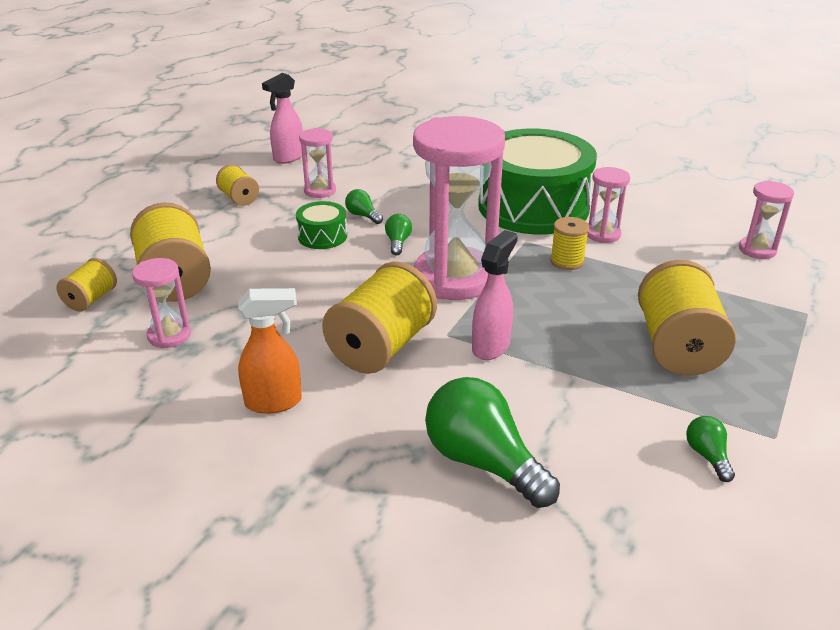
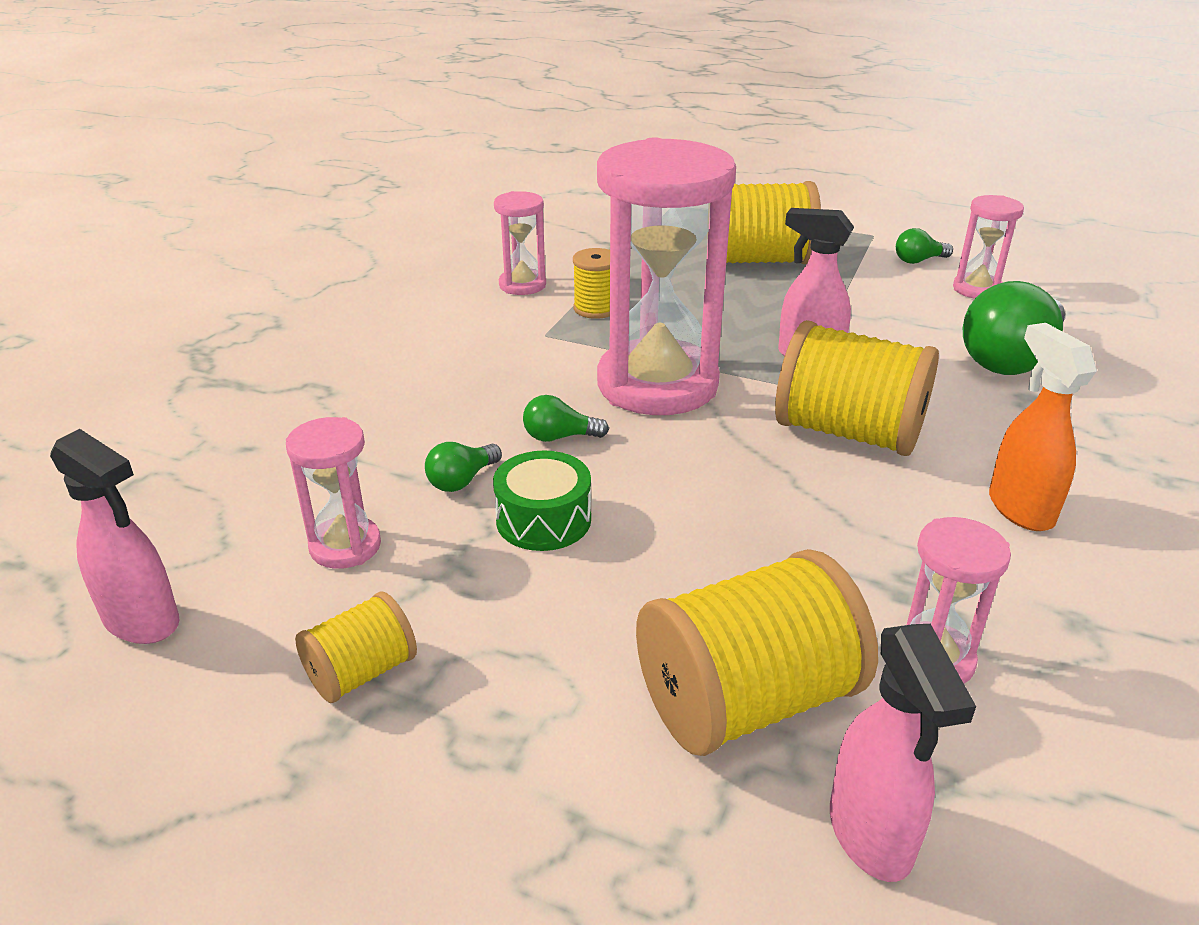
camera: 95 degrees left, 0 degrees up
yellow spool [56,258,117,311] -> pink spray bottle [830,624,976,882]
green drum [478,129,597,235] -> none
pink hourglass [739,181,794,259] -> pink hourglass moved to [953,195,1024,299]

